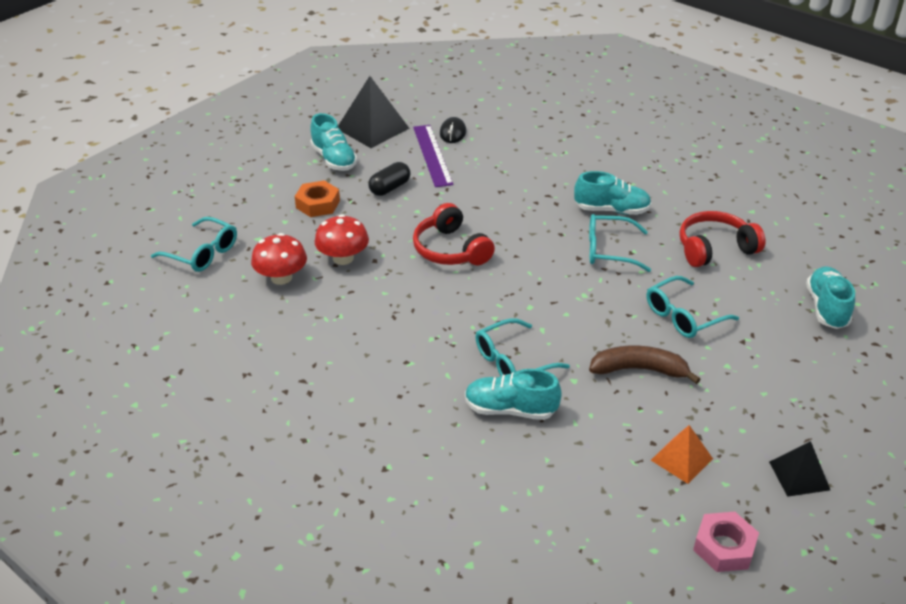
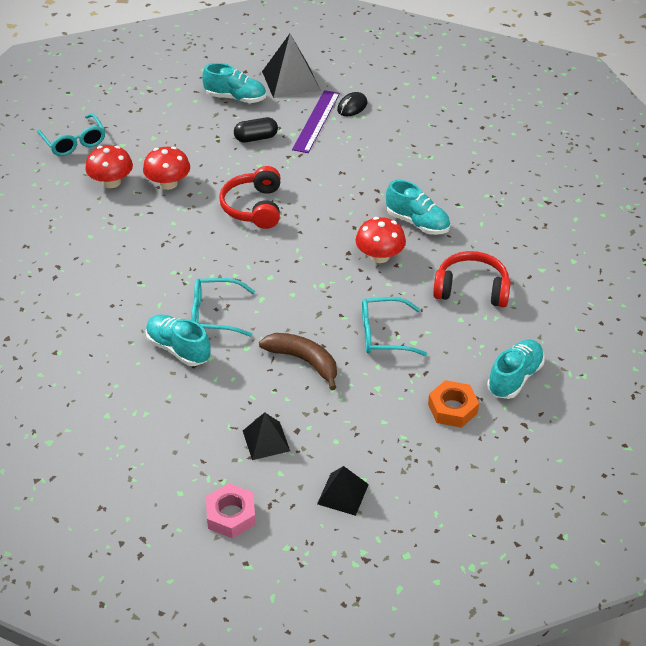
camera: 30 degrees right, 5 degrees up
orange nut [295,181,340,217] -> orange nut moved to [428,380,479,428]
turquoise shoe [310,113,357,171] -> turquoise shoe turned 75 degrees counterclockwise [202,63,266,103]
turquoise glasses [589,214,651,272] -> red mushroom [355,217,406,263]
orange pyramid [651,425,713,484] -> black pyramid [243,412,290,460]

